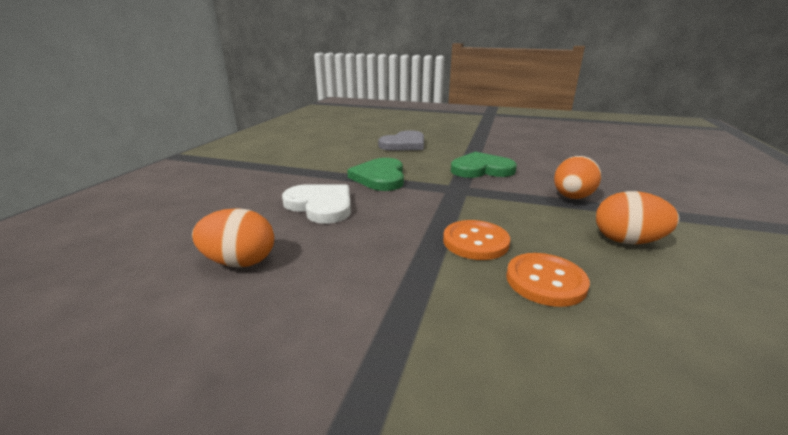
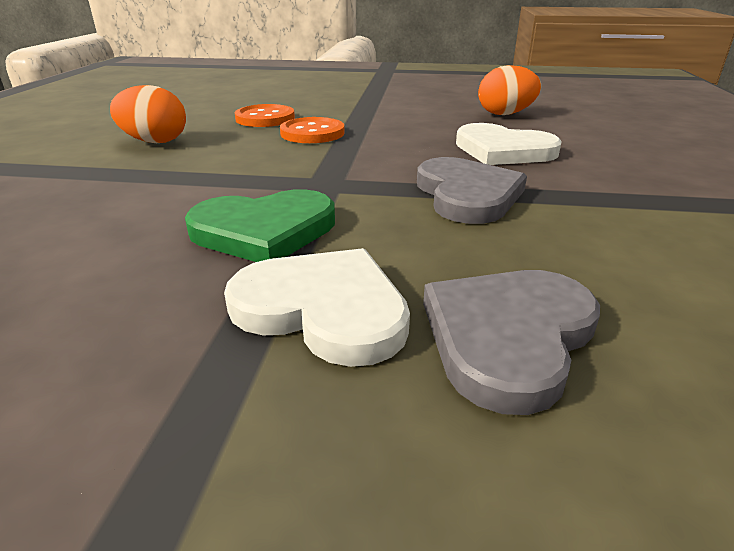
camera: 170 degrees right, 5 degrees up
green heart [347,158,404,191] -> grey heart [417,157,527,224]
orange egg [554,156,602,199] -> none
none -> white heart [224,248,410,367]

